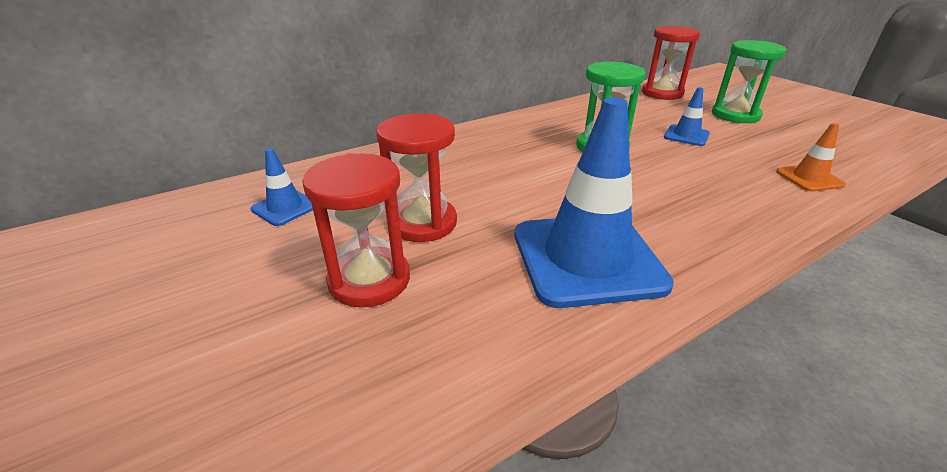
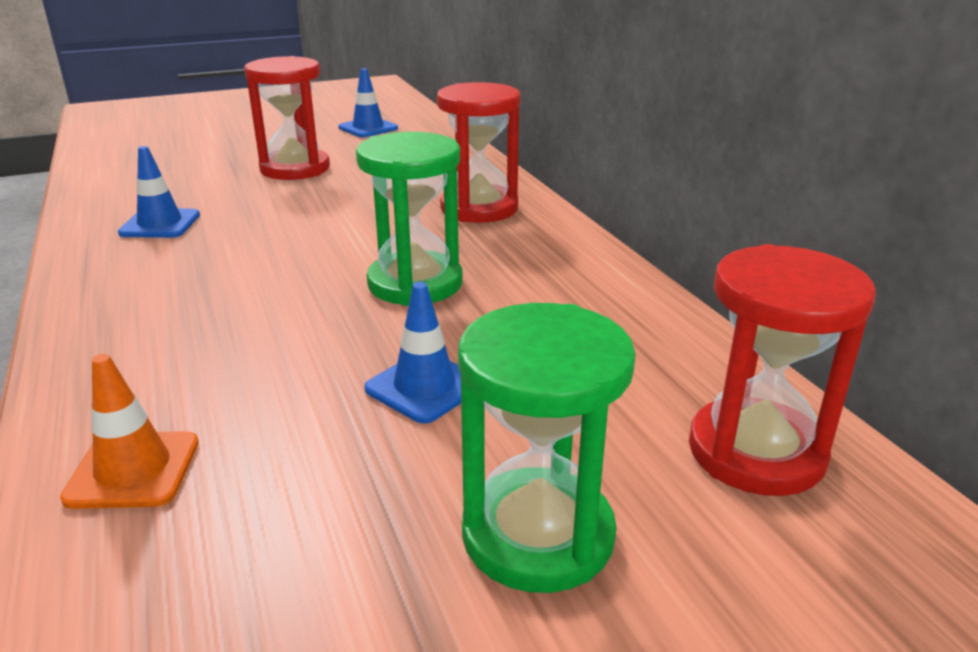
camera: 100 degrees right, 5 degrees down
red hourglass [302,153,410,308] -> red hourglass moved to [437,82,520,223]
blue traffic cone [515,98,674,308] -> blue traffic cone [118,146,200,238], size x0.46

